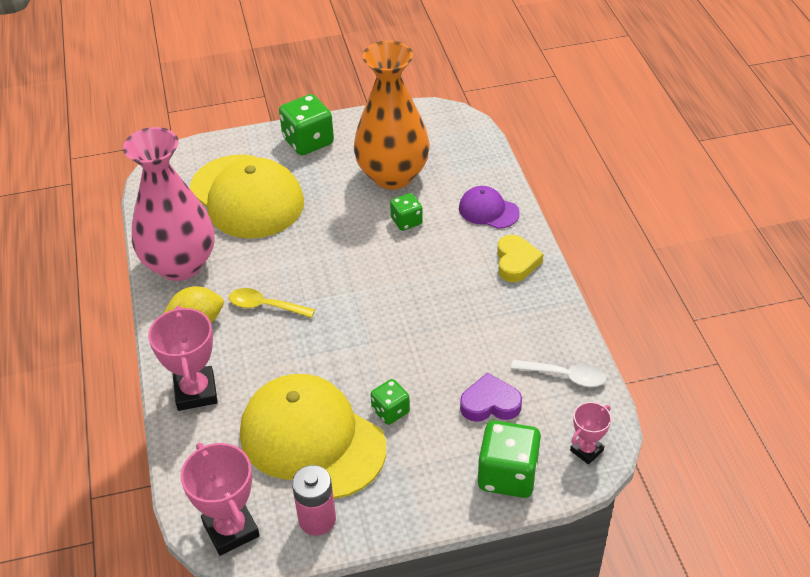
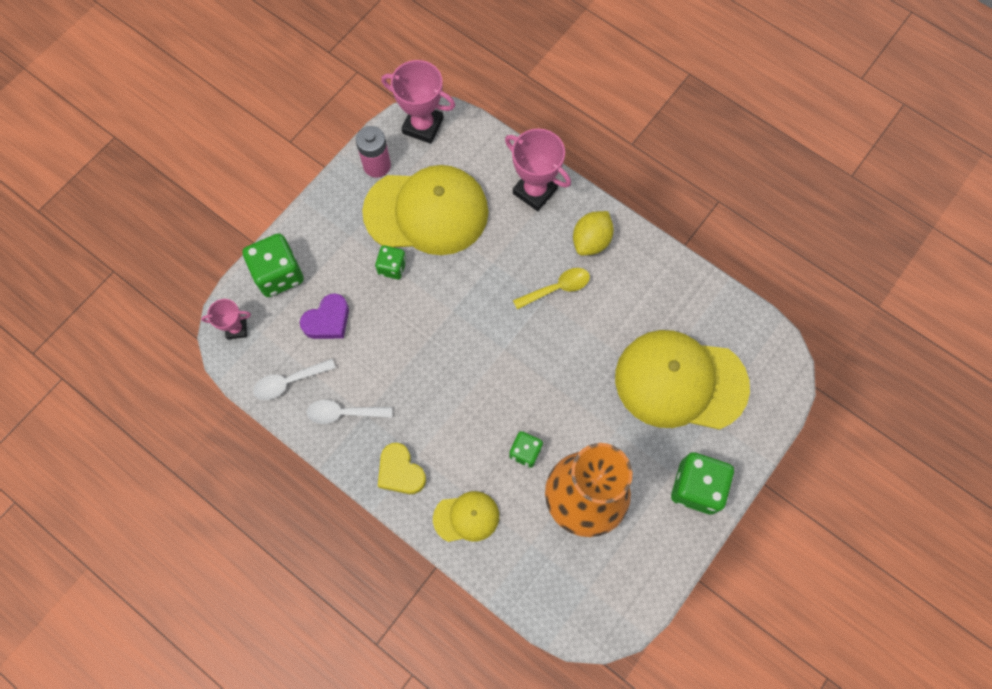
camera: 140 degrees right, 25 degrees up
pink vase [123,127,215,281] -> none
purple cap [459,186,520,229] -> yellow cap [433,491,499,542]
pink trophy [570,402,611,464] -> pink trophy turned 75 degrees clockwise [201,299,251,340]
none -> white spoon [307,400,392,424]

